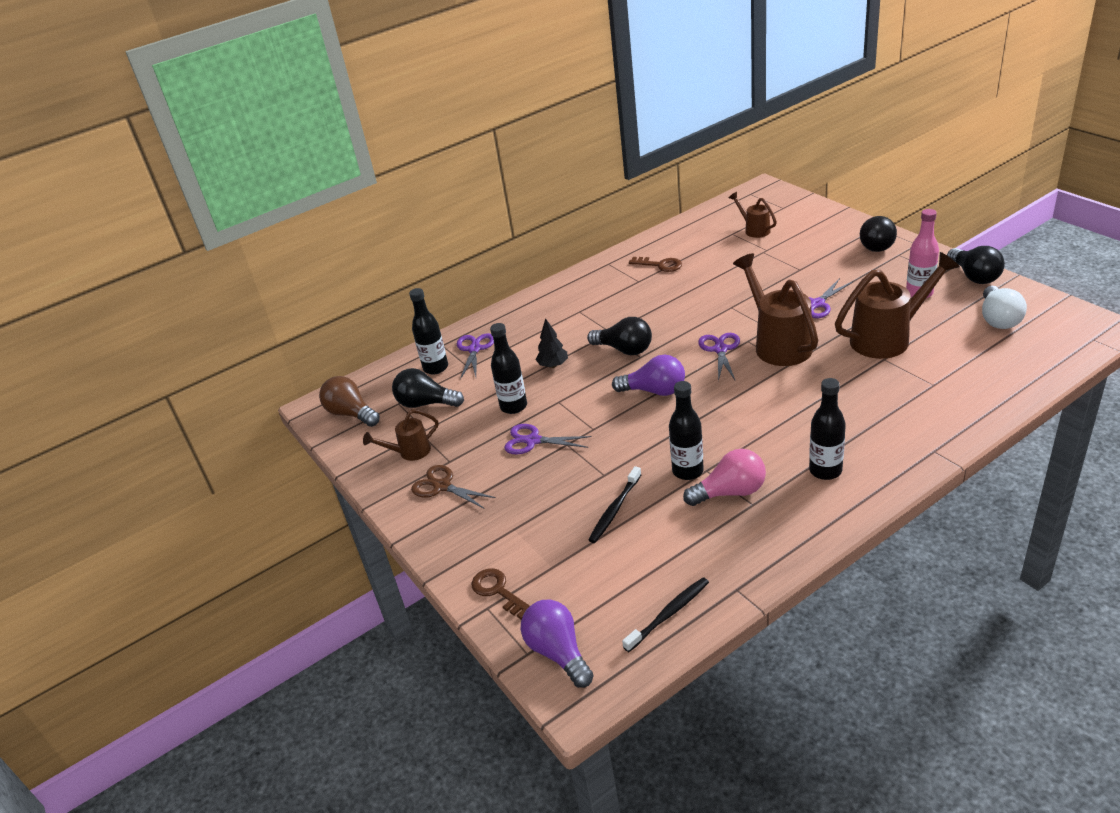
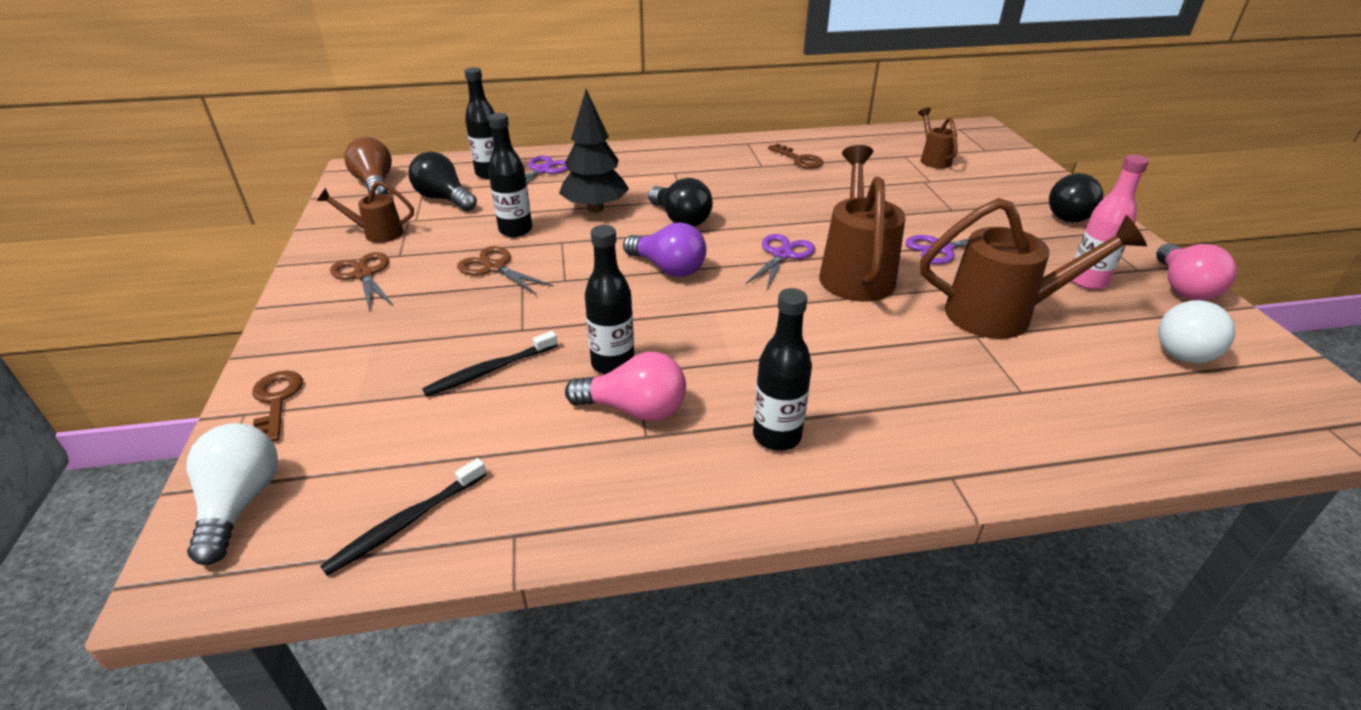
camera: 20 degrees right, 0 degrees up
purple scissors [504,424,591,454] -> brown scissors [457,246,553,295]
purple light bulb [521,600,594,688] -> white light bulb [186,423,278,565]
black tree [536,318,568,368] -> black tree [559,89,629,213], size x1.74
black toothbrush [622,577,709,652] -> black toothbrush turned 150 degrees clockwise [320,458,487,576]
black light bulb [947,246,1005,284] -> pink light bulb [1156,243,1237,300]

